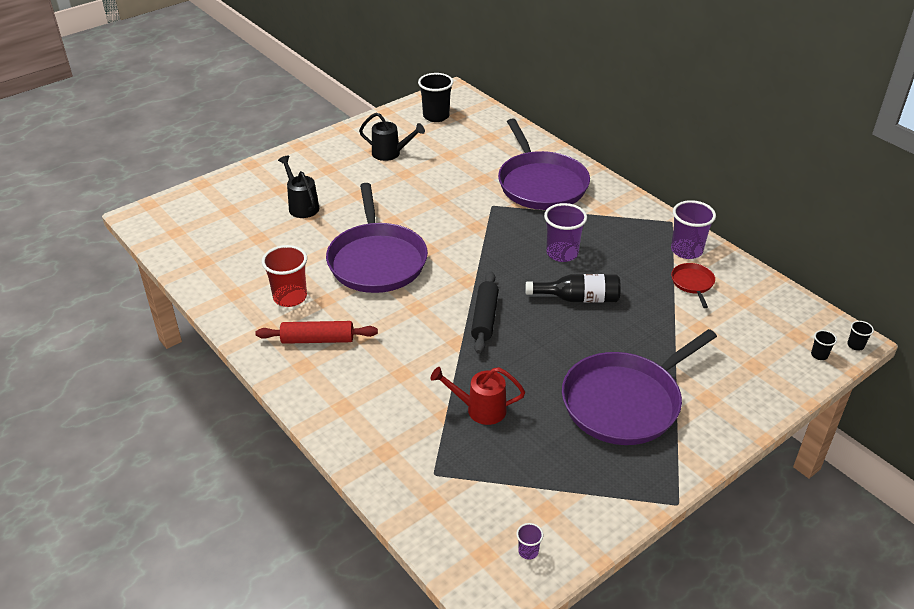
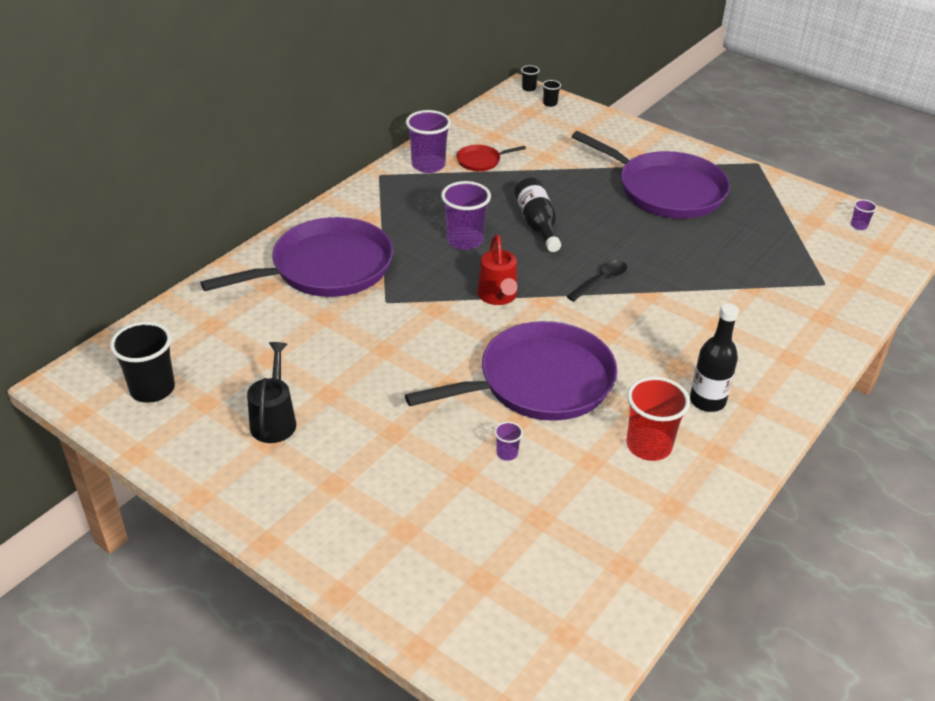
camera: 105 degrees left, 0 degrees up
red rolling pin [255,321,378,344] -> black bottle [690,303,739,412]
black watering can [278,155,320,218] -> none
red watering can [430,367,525,425] -> red watering can moved to [477,235,517,305]
black rolling pin [471,271,499,354] -> black spoon [566,260,627,302]
none -> purple cup [494,421,523,461]

